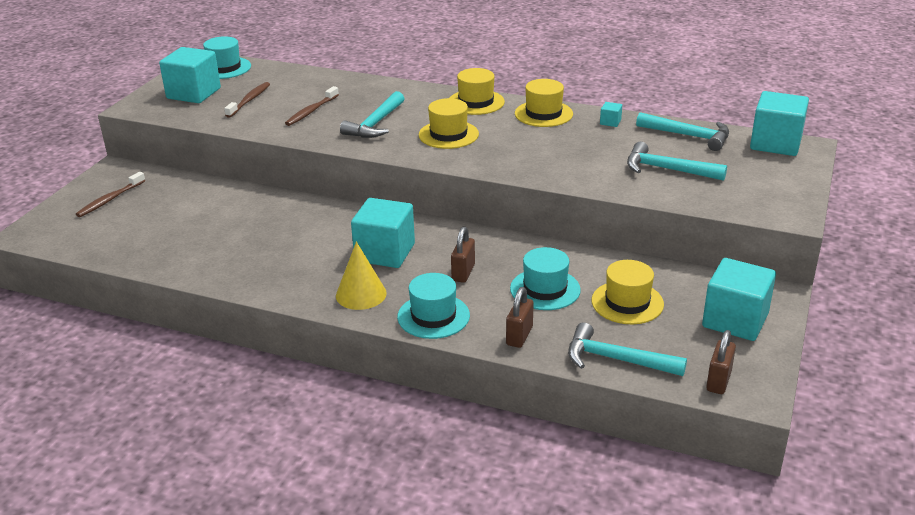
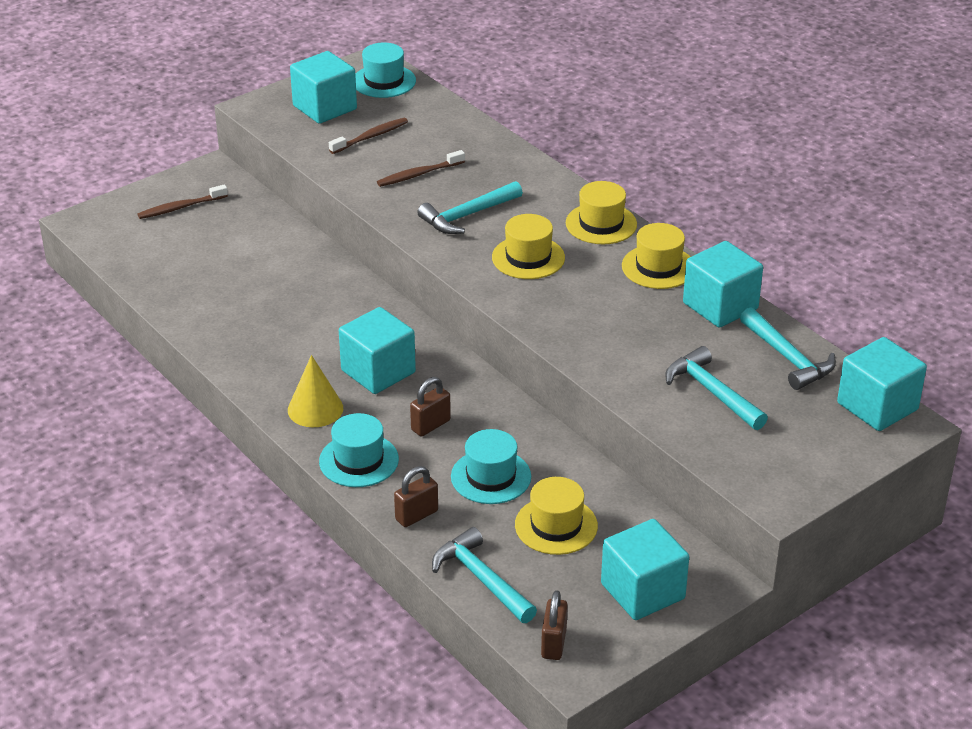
camera: 30 degrees right, 5 degrees up
turquoise cube [600,102,622,127] -> turquoise cube [683,241,763,328], size x2.43
brown padlock [706,330,736,394] -> brown padlock turned 45 degrees counterclockwise [541,590,568,660]

